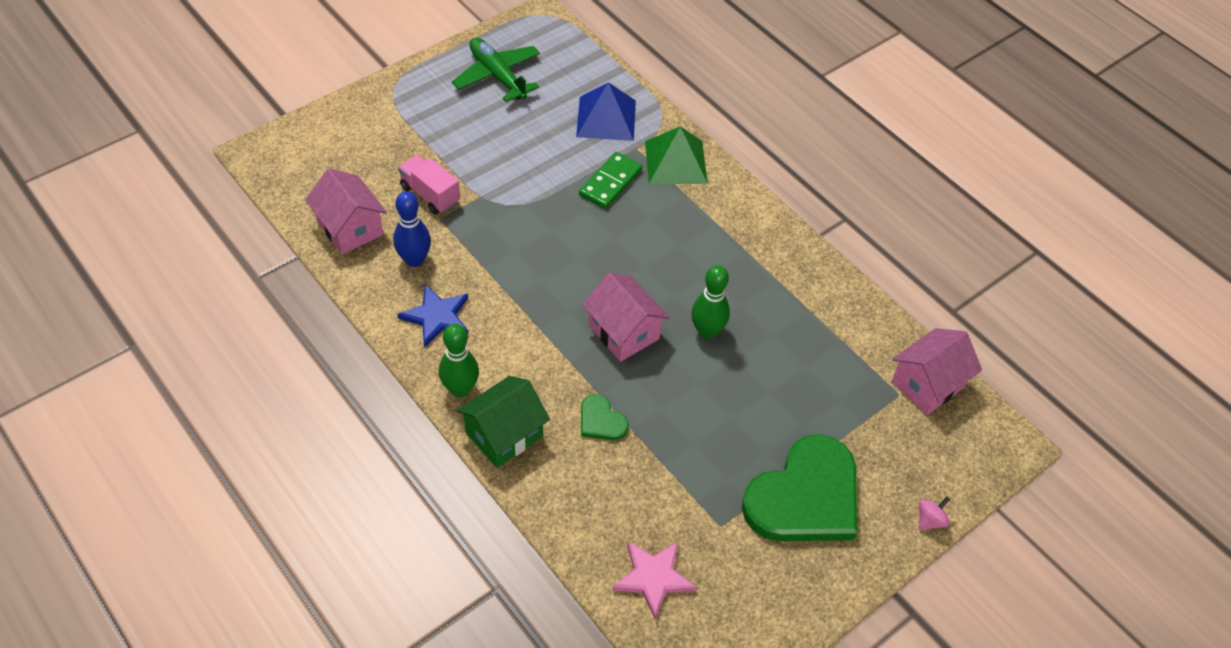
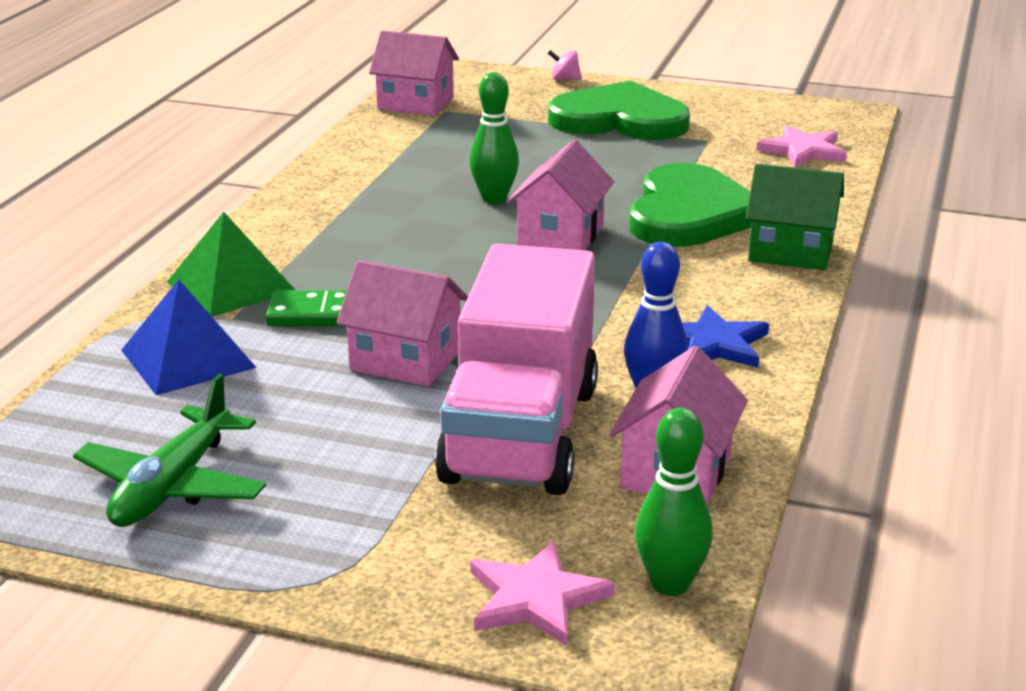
camera: 120 degrees left, 25 degrees down
pink truck [398,155,460,214] -> pink truck [435,244,598,495], size x2.18
green bowling pin [439,324,479,397] -> green bowling pin moved to [635,408,713,596]
green heart [581,394,629,440] -> green heart [629,163,751,247], size x2.28
none -> pink house [337,260,468,387]
none -> pink star [470,541,615,646]

